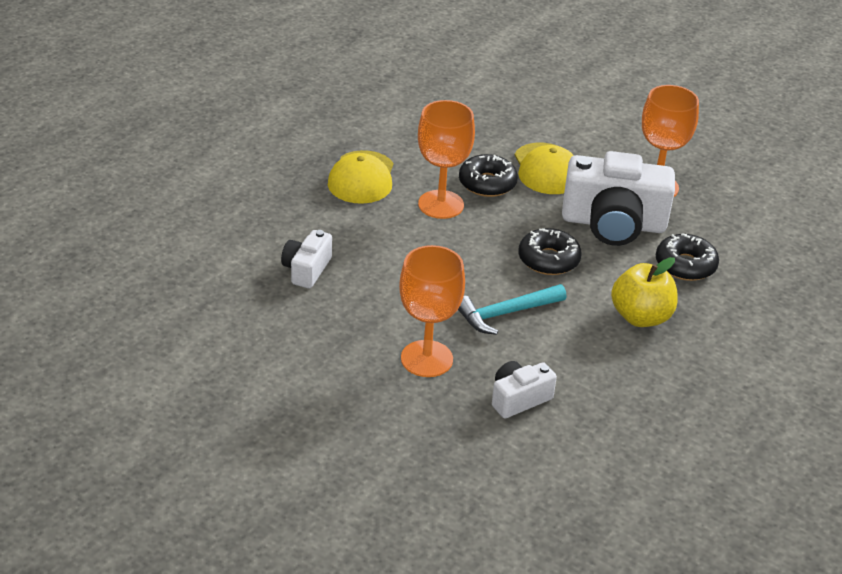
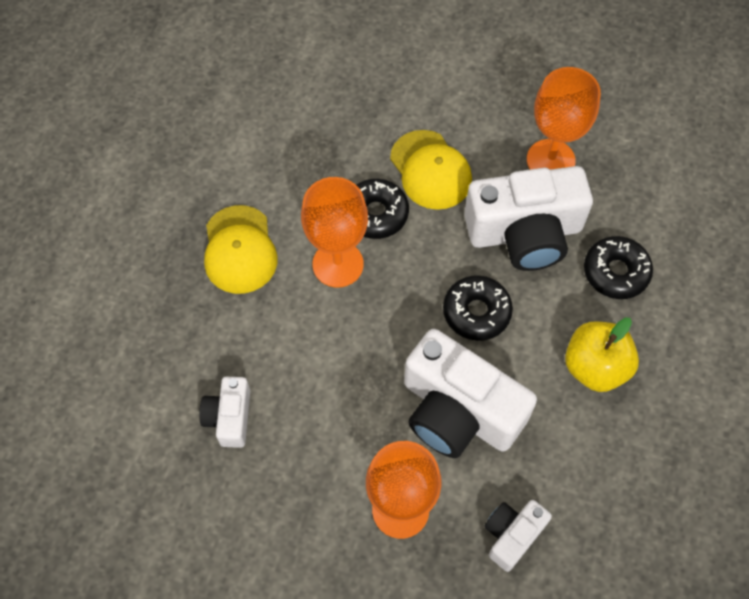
camera: 15 degrees left, 25 degrees up
turquoise hammer [458,284,566,335] -> white camera [404,329,537,458]

